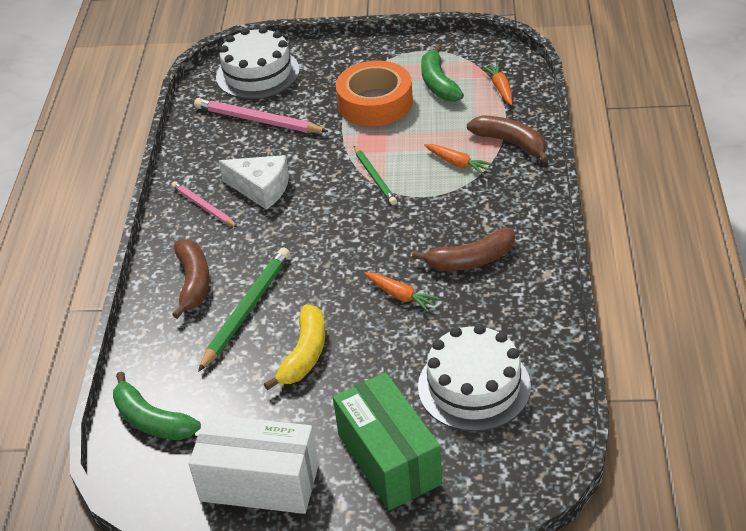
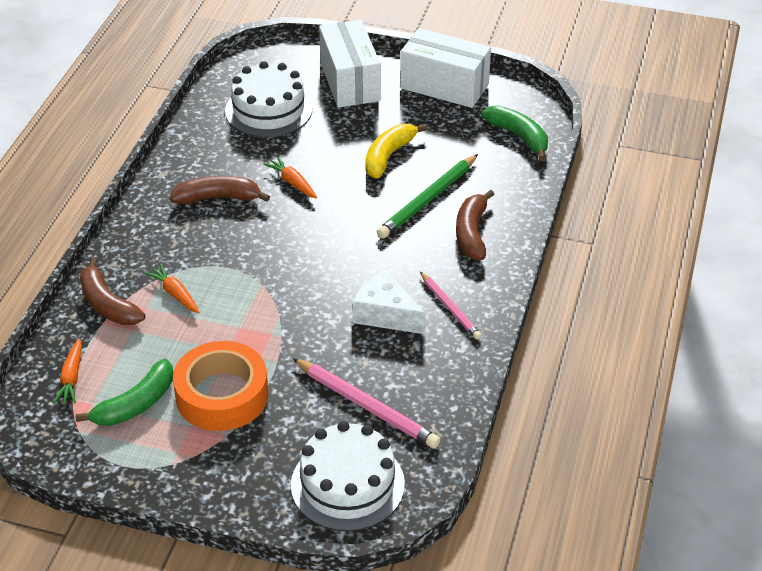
camera: 170 degrees left, 0 degrees up
green box [333,372,442,511] -> white box [319,20,381,108]
green pencil [354,146,397,205] -> none
green banana [421,45,464,102] -> green banana turned 45 degrees clockwise [75,359,173,426]

